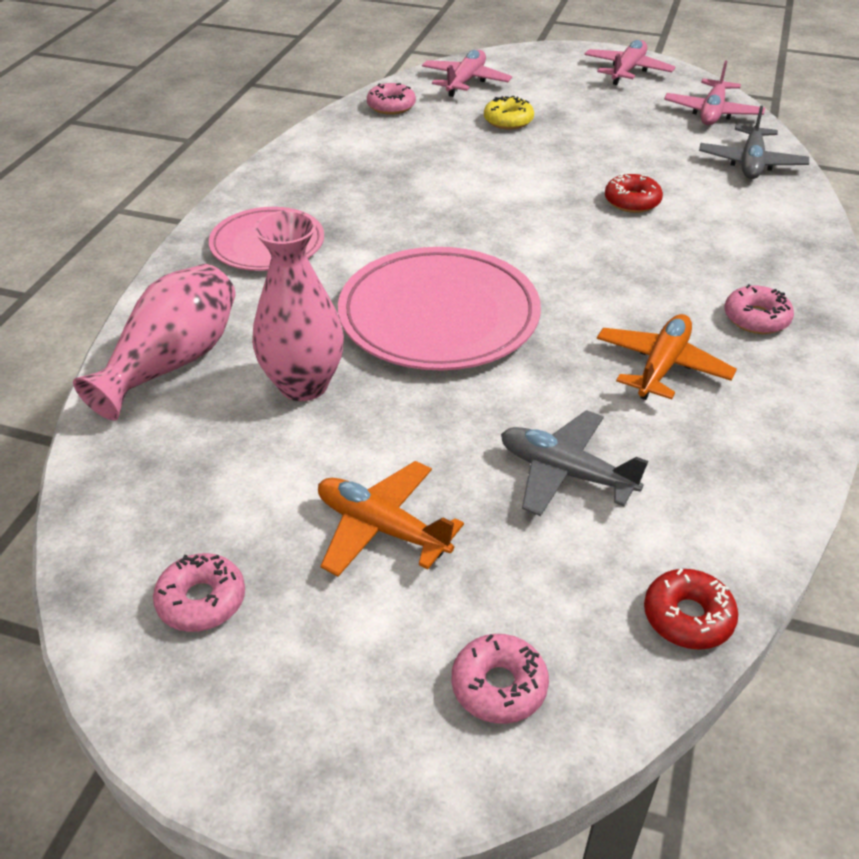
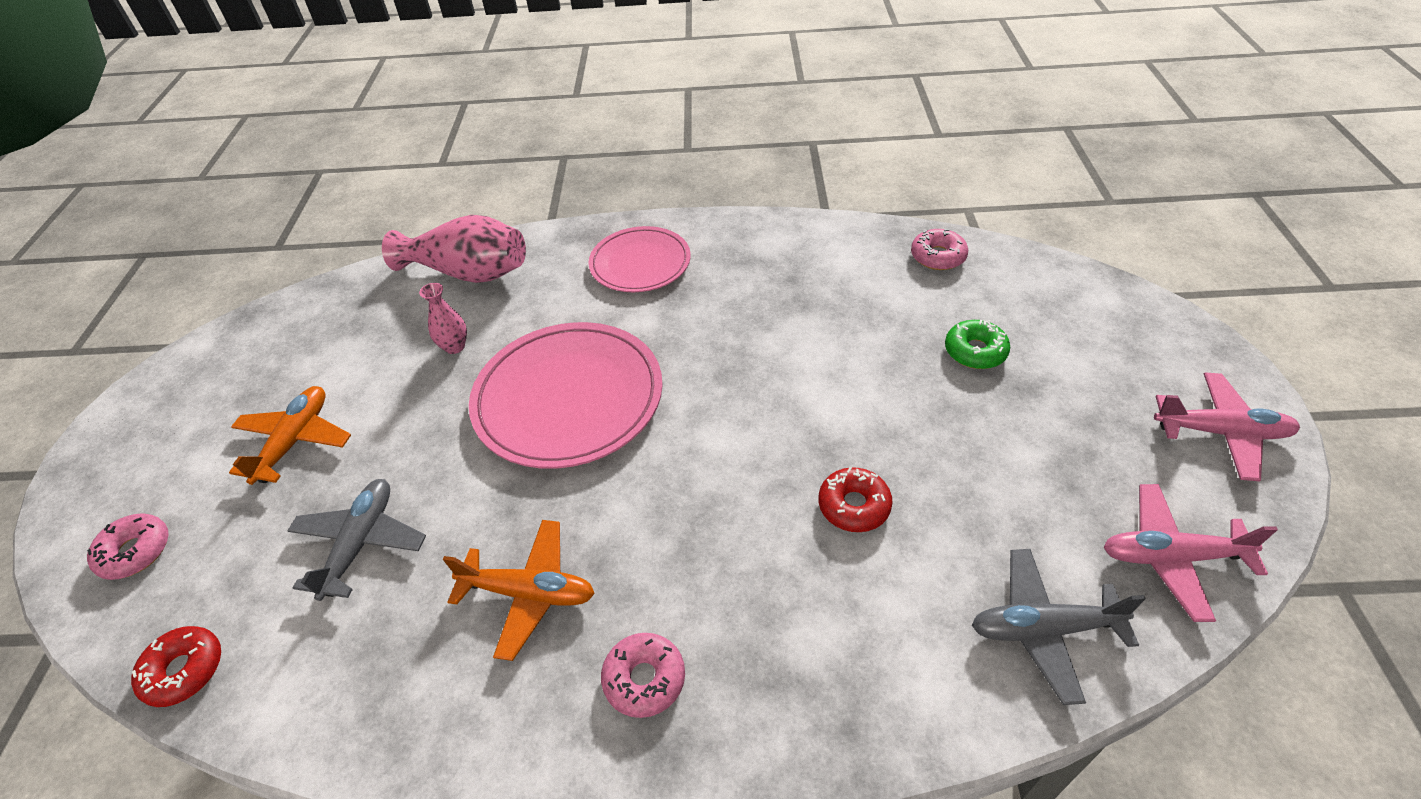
camera: 75 degrees right, 5 degrees up
pink donut [153,553,245,632] -> none
pink vase [252,210,344,401] -> pink vase [419,283,467,354], size x0.50
pink plane [422,50,512,97] -> none
yellow donut [484,96,534,130] -> green donut [945,320,1010,369]

